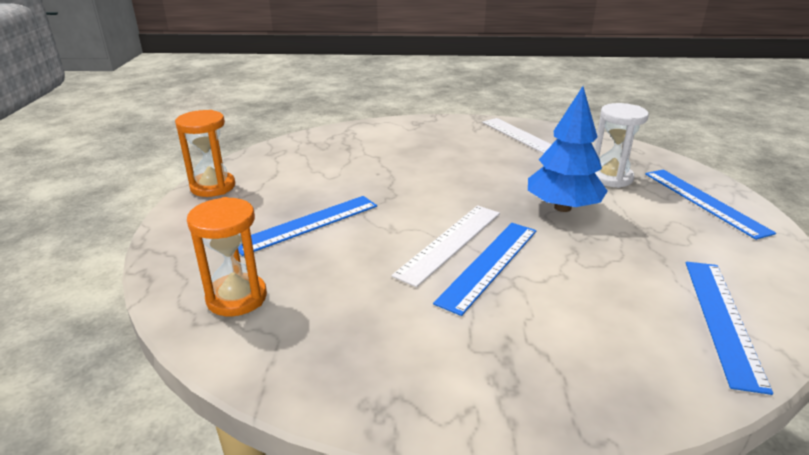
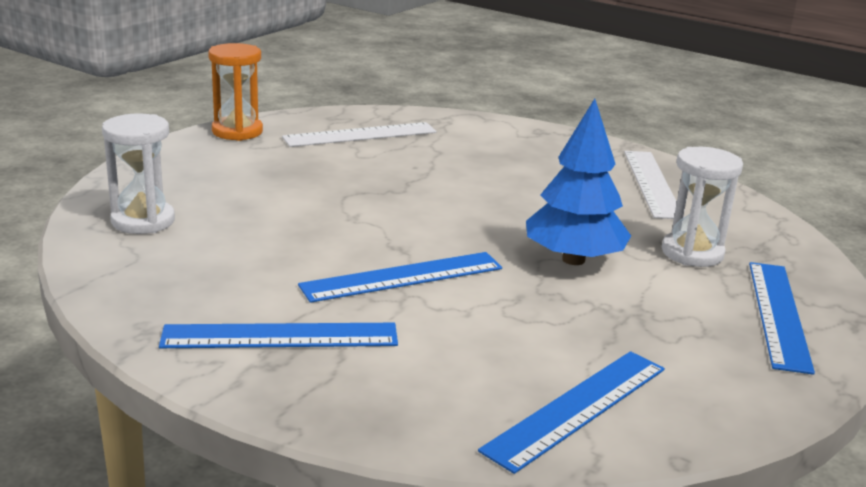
camera: 30 degrees right, 5 degrees down
orange hourglass [187,197,267,316] -> white hourglass [102,113,175,234]
blue ruler [238,196,377,256] -> blue ruler moved to [159,323,398,348]
white ruler [392,205,500,287] -> white ruler moved to [282,122,437,147]

